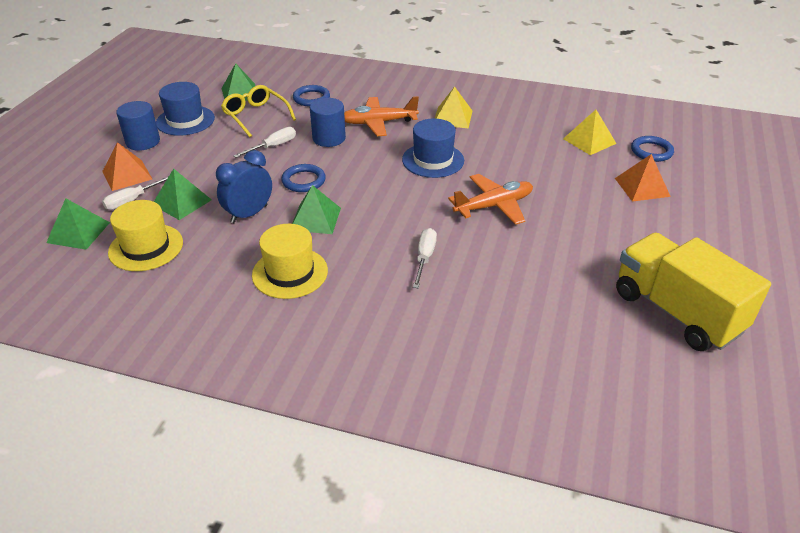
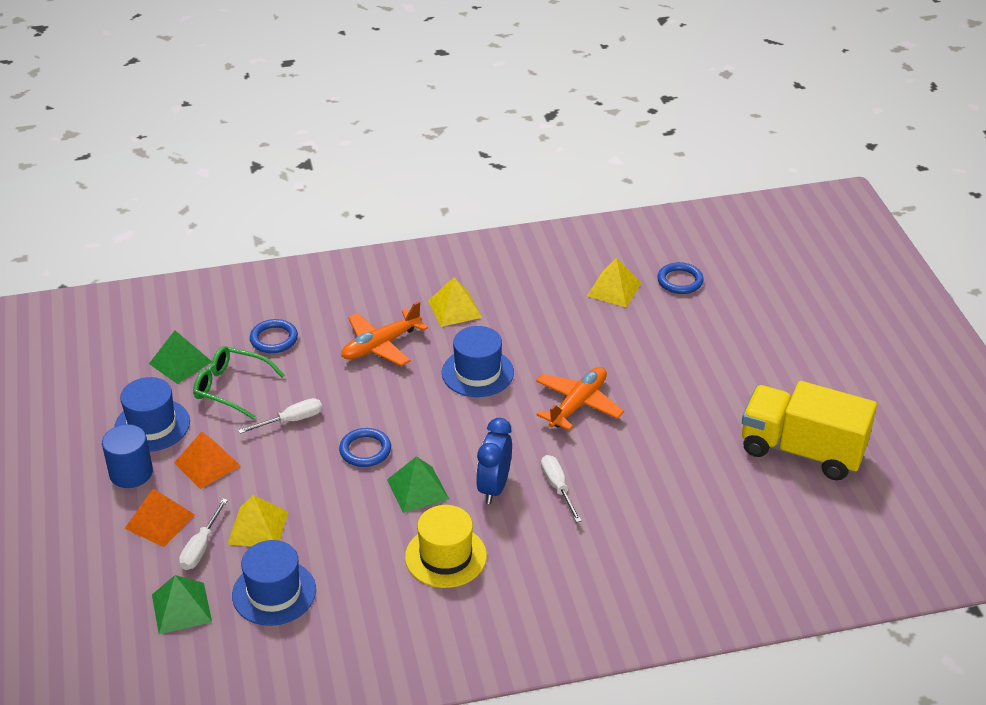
camera: 30 degrees left, 0 degrees up
yellow hat [108,200,183,271] -> blue hat [232,540,316,626]
green pyramid [154,169,212,220] -> yellow pyramid [228,495,288,547]
blue clock [216,150,272,223] -> blue clock moved to [476,418,512,504]
yellow glasses [221,85,296,137] -> green glasses [193,346,285,419]
white screwdriver [233,127,296,158] -> white screwdriver turned 45 degrees clockwise [238,398,322,434]
blue cylinder [310,98,346,147] -> none
orange pyramid [615,154,671,202] -> orange pyramid moved to [174,432,240,489]

